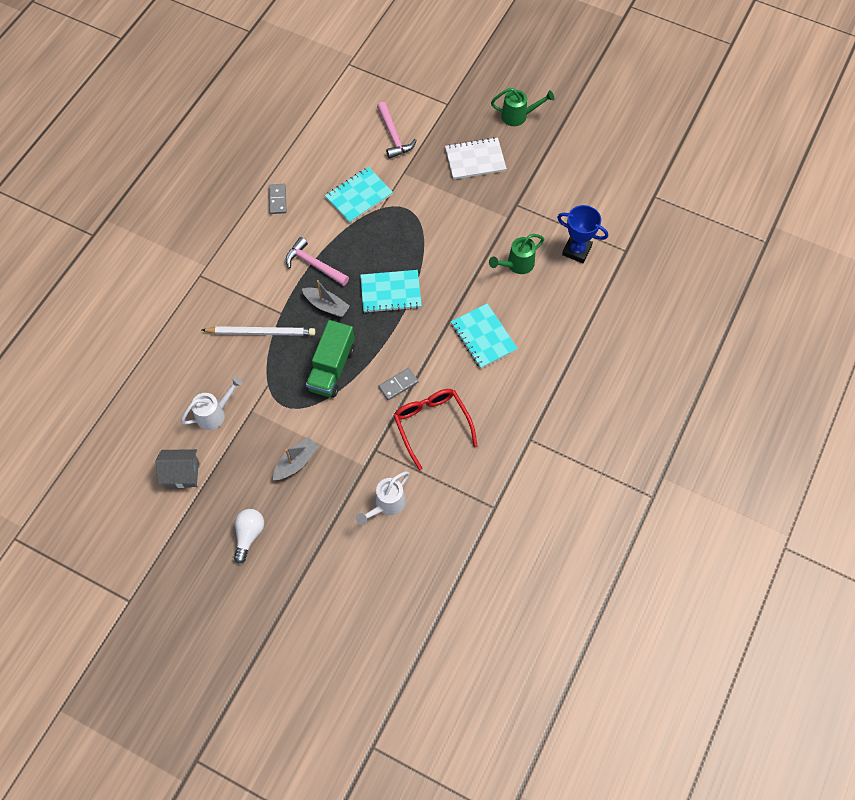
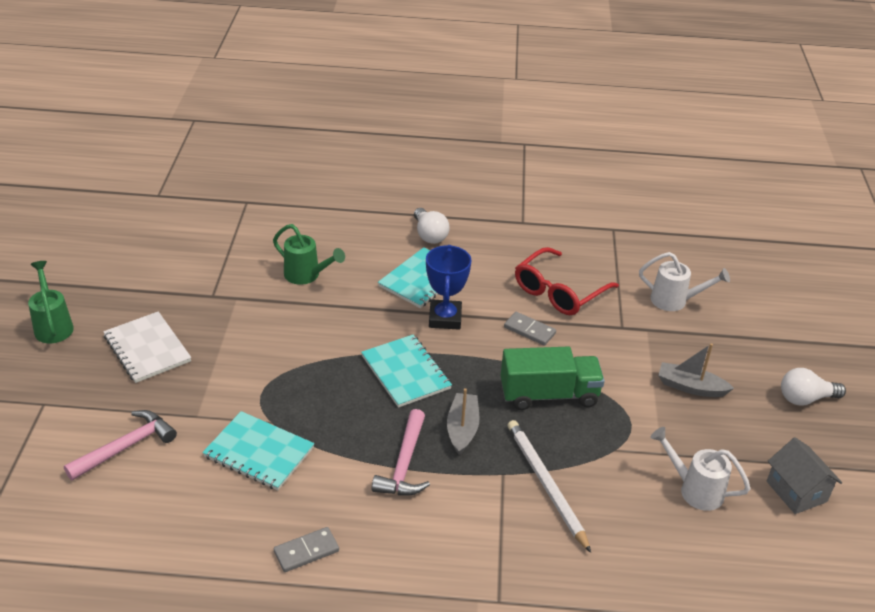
camera: 115 degrees left, 25 degrees down
blue trophy [557,205,608,263] -> blue trophy moved to [426,245,472,330]
none -> white light bulb [414,208,450,244]

